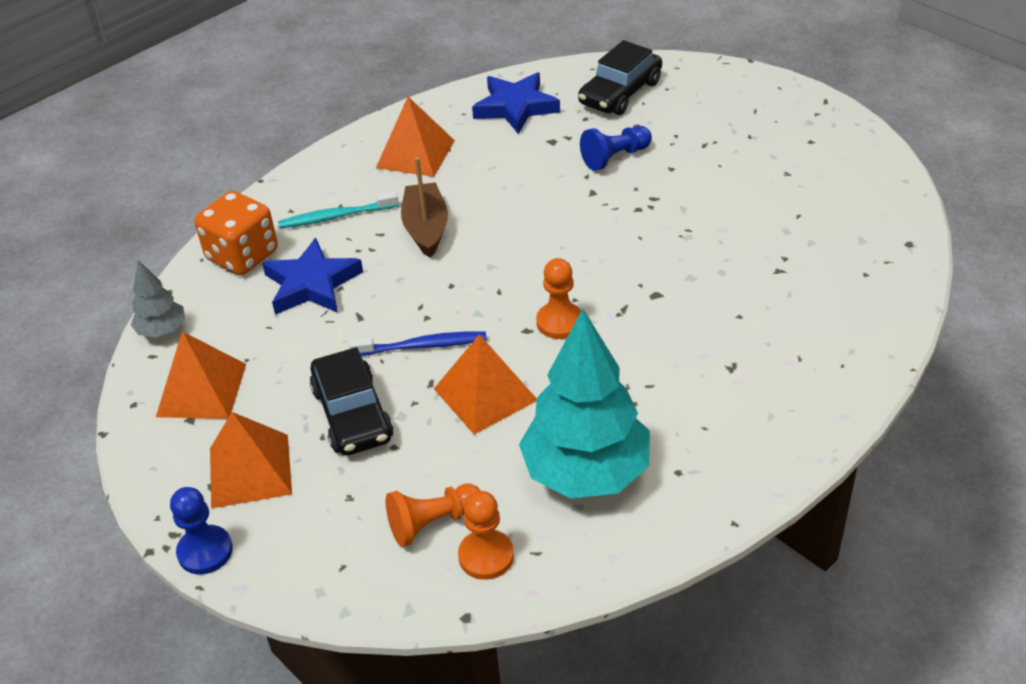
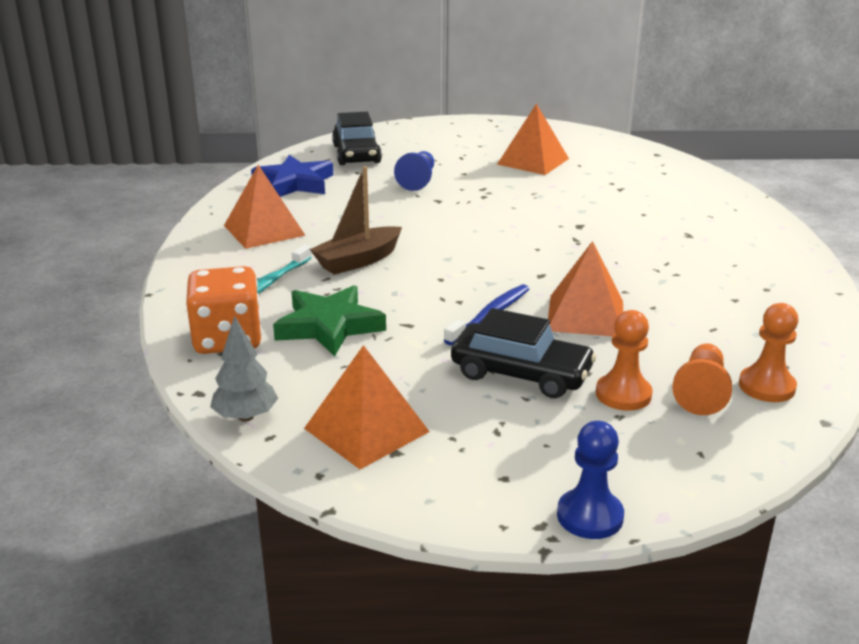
camera: 50 degrees left, 15 degrees down
orange pyramid [210,412,292,509] -> orange pyramid moved to [497,103,569,175]
blue star [262,238,363,315] -> green star [273,285,386,356]
brown boat [401,157,448,258] -> brown boat turned 75 degrees counterclockwise [310,166,402,275]
turquoise tree [519,309,650,498] -> none
orange pawn [536,258,581,339] -> orange pawn moved to [596,310,653,411]

